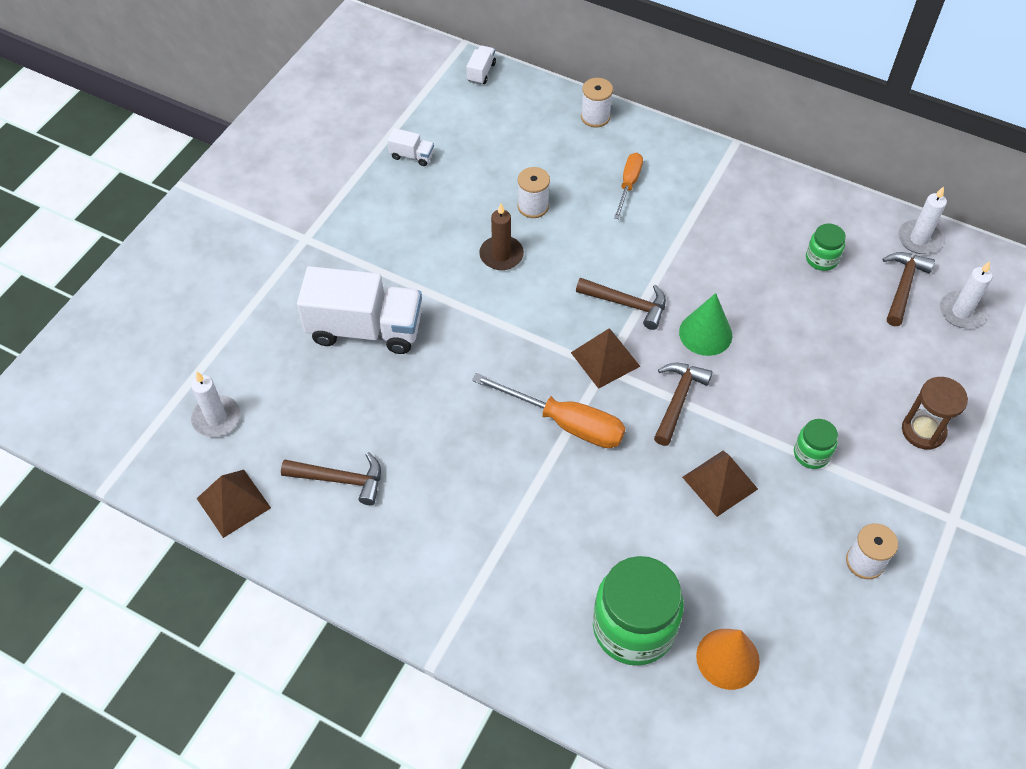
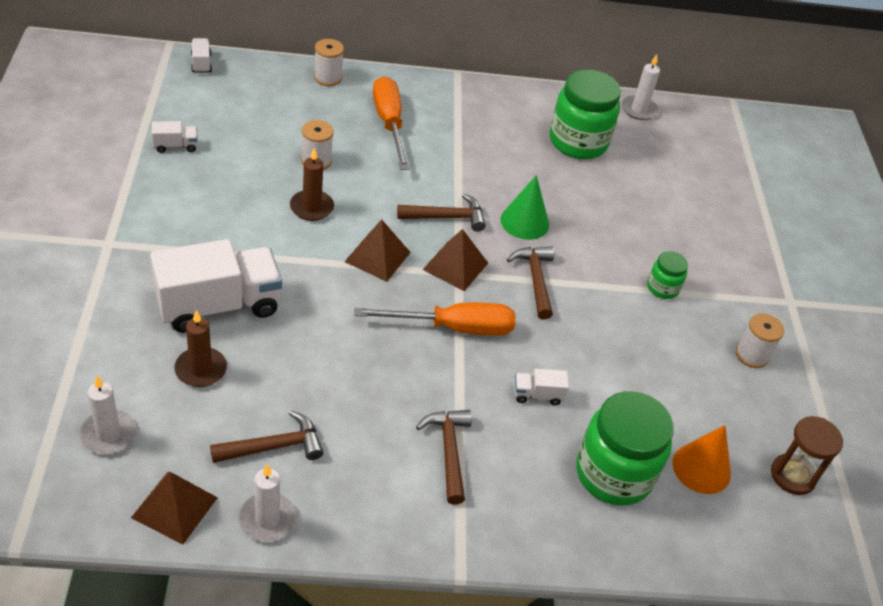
camera: 35 degrees left, 10 degrees down
orange screwdriver [614,153,643,219] -> orange screwdriver [373,76,409,170], size x1.64
brown pyramid [682,451,758,517] -> brown pyramid moved to [344,219,411,282]
green jar [806,224,846,271] -> green jar [550,69,621,159], size x2.04
brown hammer [883,252,935,326] -> brown hammer moved to [416,410,472,504]
brown hourglass [902,377,968,450] -> brown hourglass moved to [771,416,843,495]
white candle [940,261,992,328] -> white candle moved to [239,464,296,542]
none -> brown candle [174,310,227,387]
none -> white truck [514,369,569,406]

